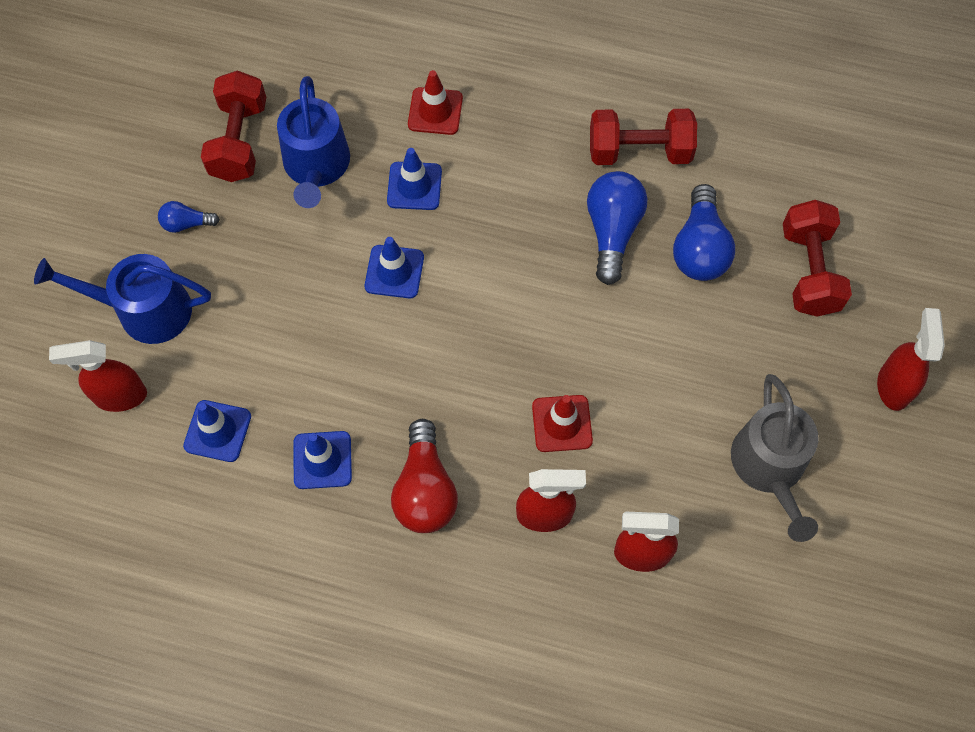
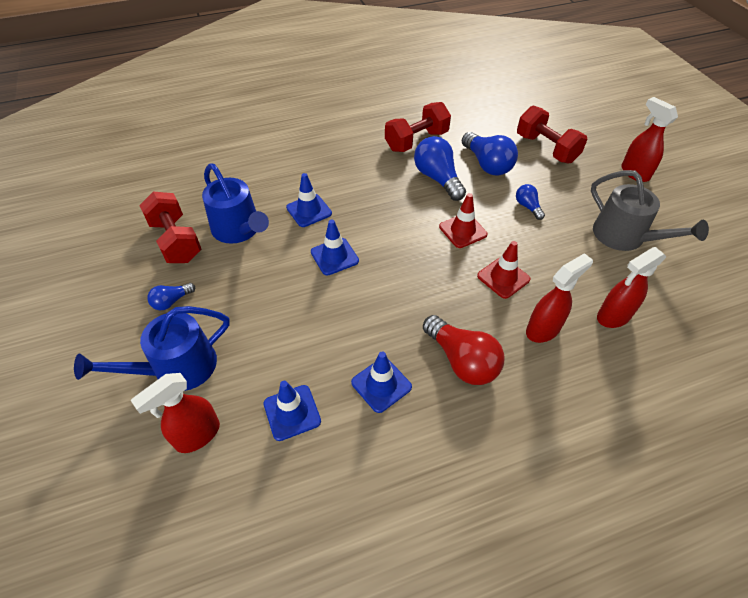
camera: 35 degrees left, 15 degrees down
red traffic cone [408,70,463,135] -> red traffic cone moved to [439,193,488,248]
none -> blue light bulb [516,184,545,220]

